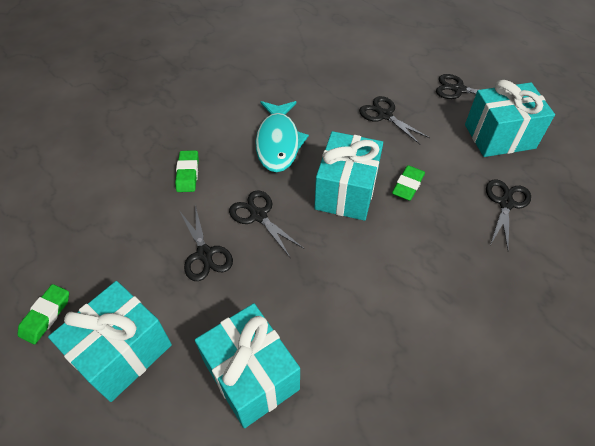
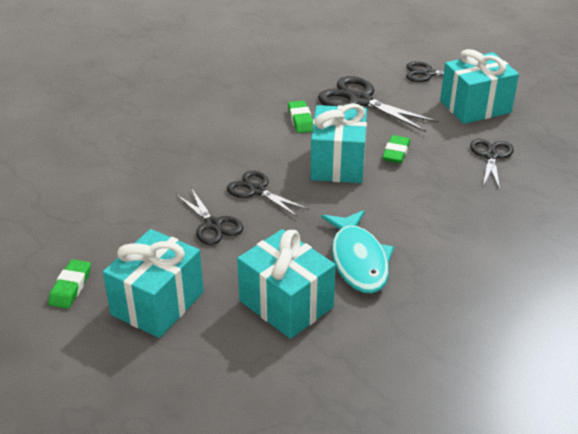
camera: 10 degrees left, 15 degrees down
green eraser [175,150,199,192] -> green eraser moved to [288,100,313,133]
turquoise fish [255,101,309,172] -> turquoise fish moved to [321,210,394,293]
black scissors [359,96,430,144] -> black scissors [318,76,439,132], size x1.59

